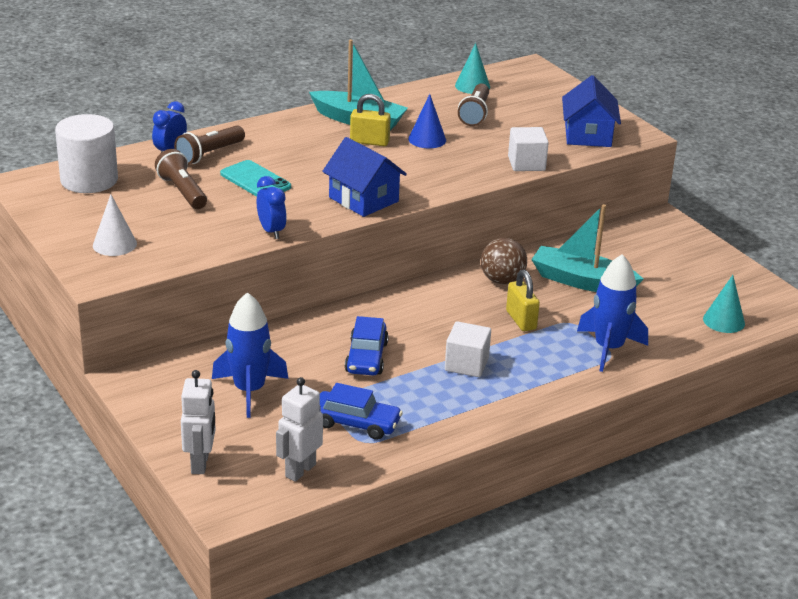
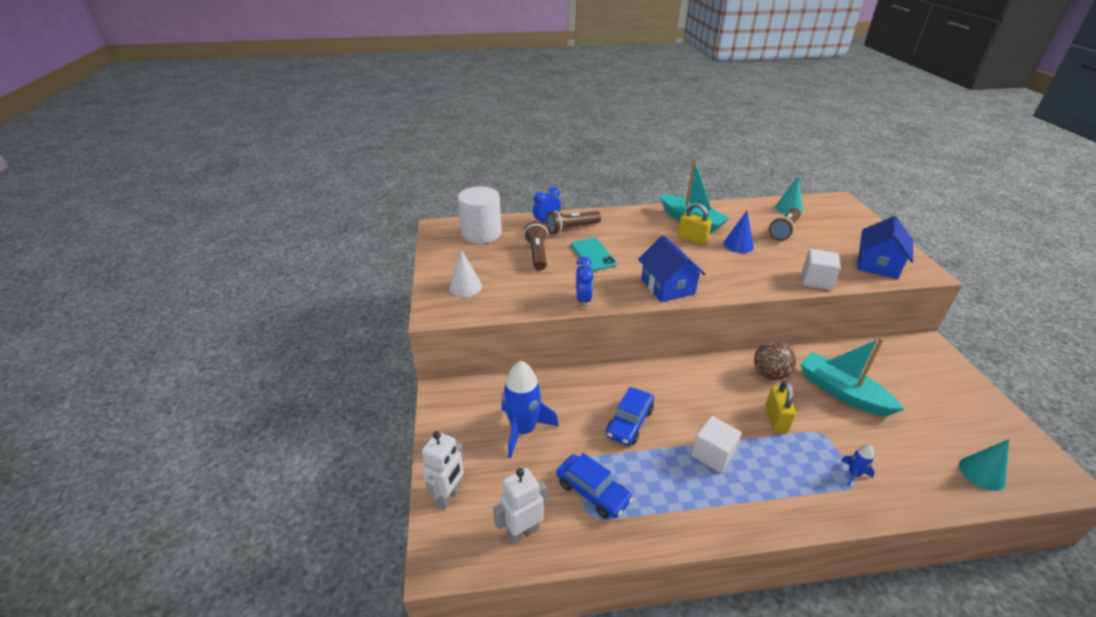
camera: 25 degrees right, 5 degrees up
blue rocket [577,254,648,372] -> blue rocket [841,444,875,486], size x0.46

